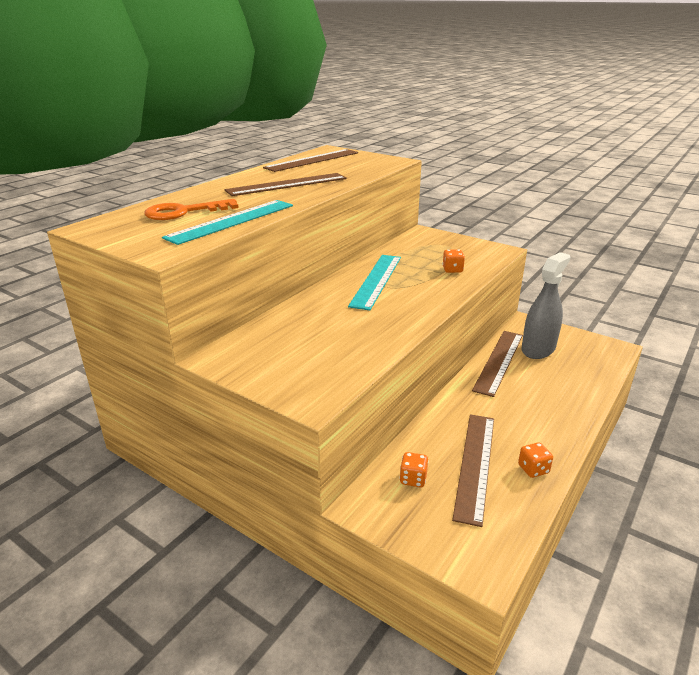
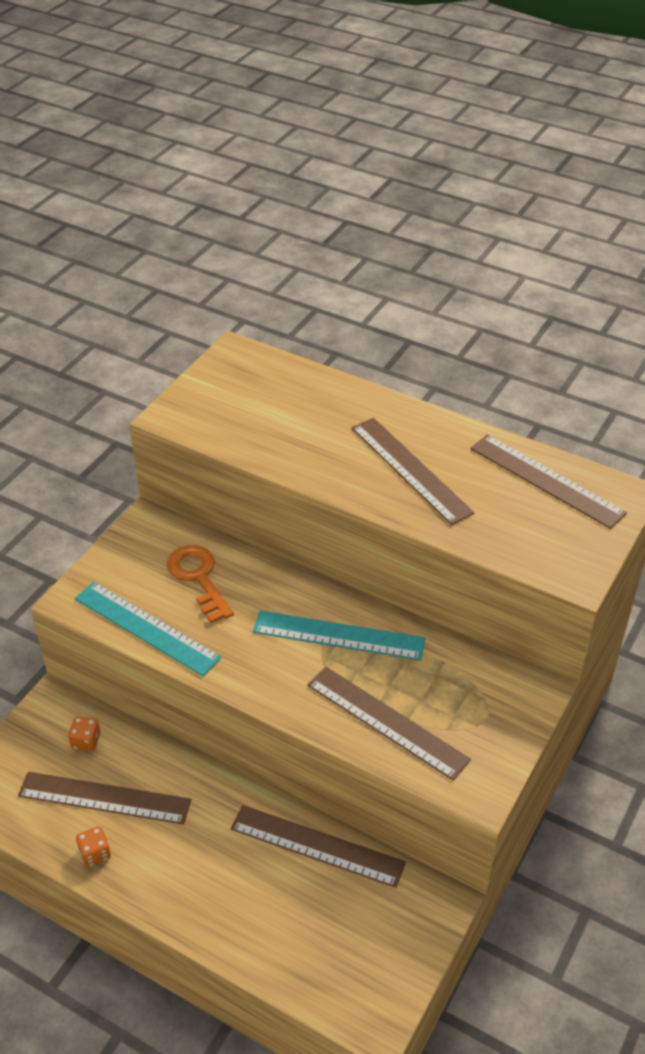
camera: 85 degrees right, 15 degrees up
orange key [144,199,239,220] -> orange key moved to [167,545,234,623]
turquoise ruler [162,200,293,245] -> turquoise ruler moved to [75,582,222,676]
orange dice [442,250,465,273] -> brown ruler [307,667,471,781]
grey spray bottle [521,252,570,359] -> none

